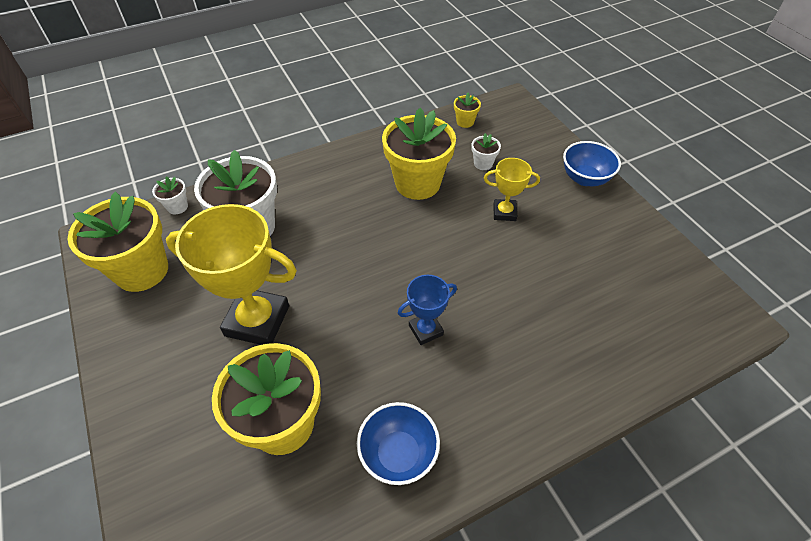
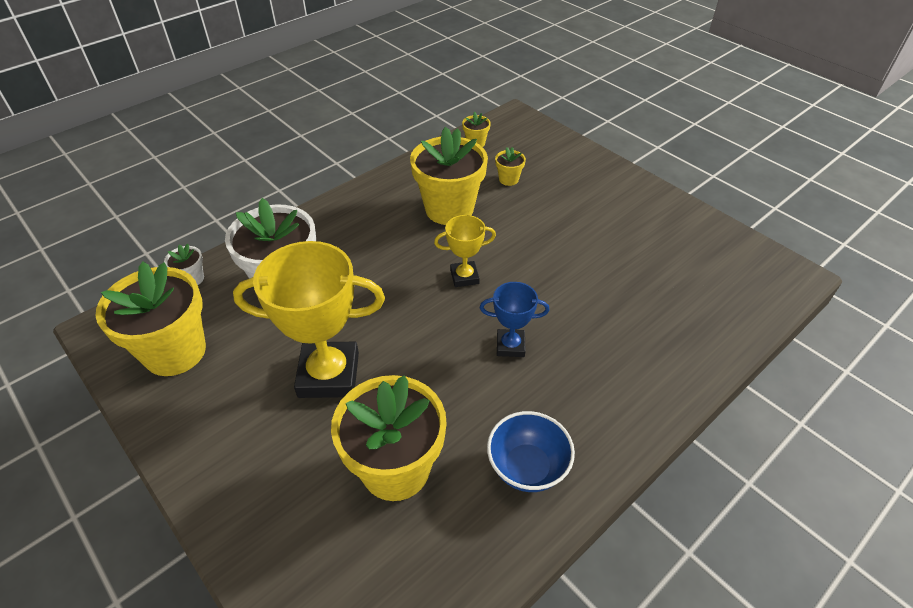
camera: 15 degrees left, 5 degrees down
blue trophy [398,275,457,345] -> blue trophy turned 45 degrees clockwise [480,282,550,357]
white flower pot [471,133,501,170] -> yellow flower pot [495,147,526,186]
yellow trophy [484,158,540,221] -> yellow trophy moved to [434,215,496,287]
blue bowl [563,141,621,186] -> none

